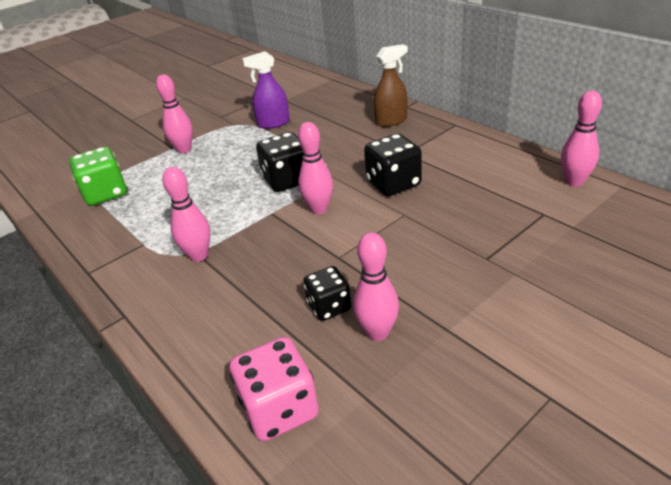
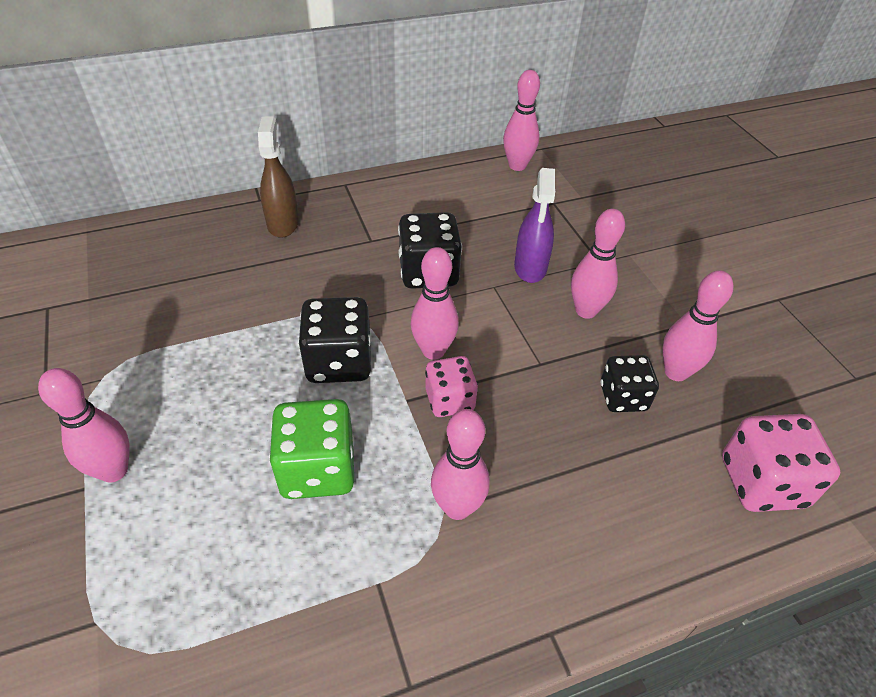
camera: 75 degrees left, 10 degrees up
green dice [69,147,127,206] -> green dice moved to [269,399,354,499]
purple spray bottle [242,51,290,129] -> purple spray bottle moved to [514,168,555,283]
none -> pink dice [425,356,478,417]
none -> pink bowling pin [571,209,625,319]

